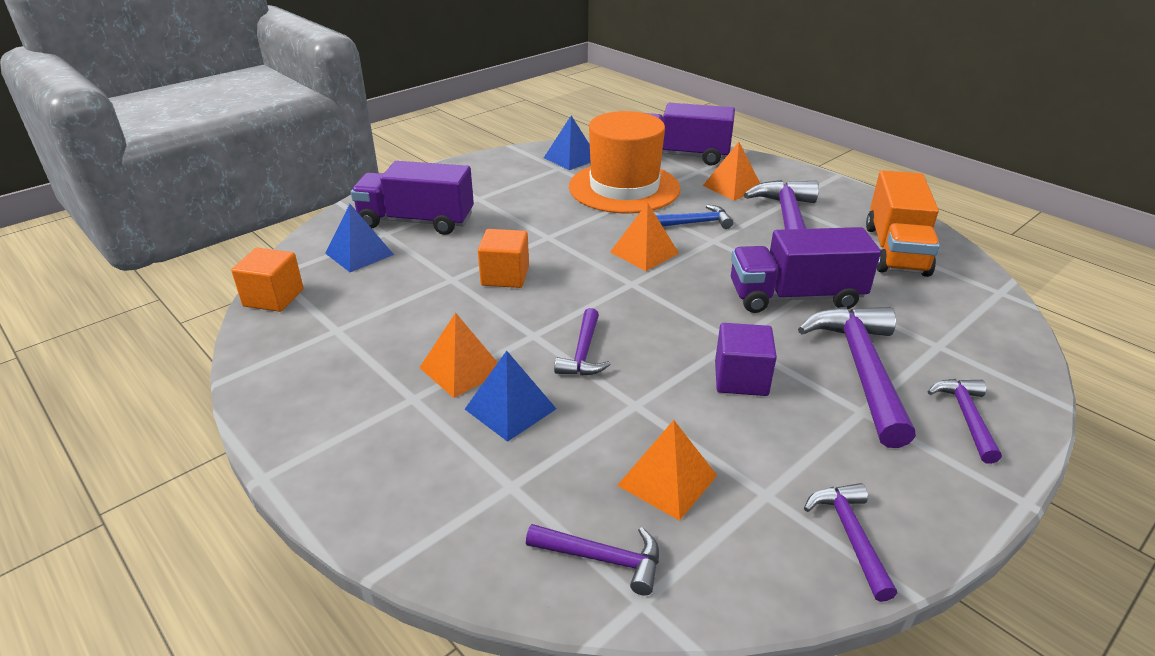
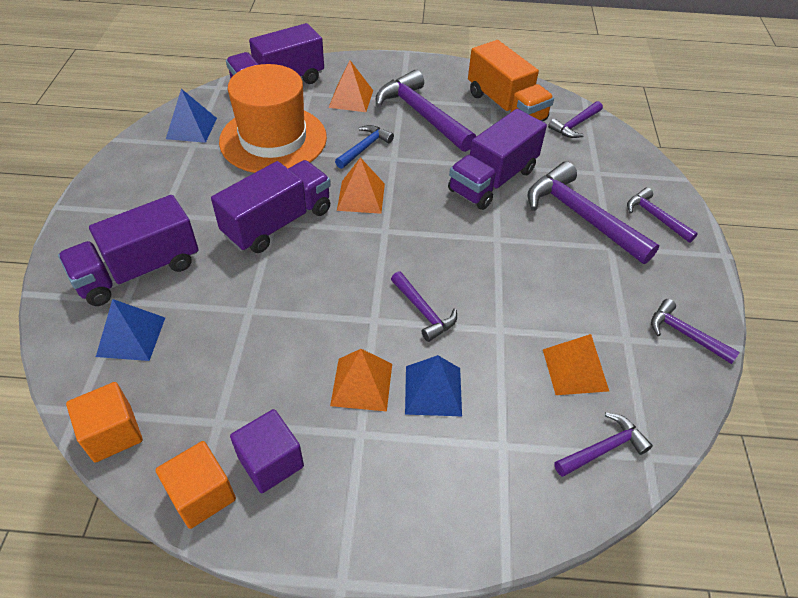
camera: 45 degrees left, 15 degrees up
orange cube [478,229,529,288] -> orange cube moved to [156,441,236,529]
purple cube [715,323,777,396] -> purple cube moved to [230,409,304,493]
none -> purple truck [211,160,331,253]
none -> purple hammer [548,101,603,138]

